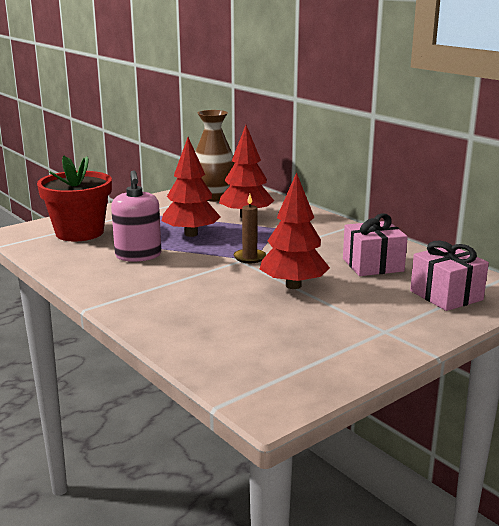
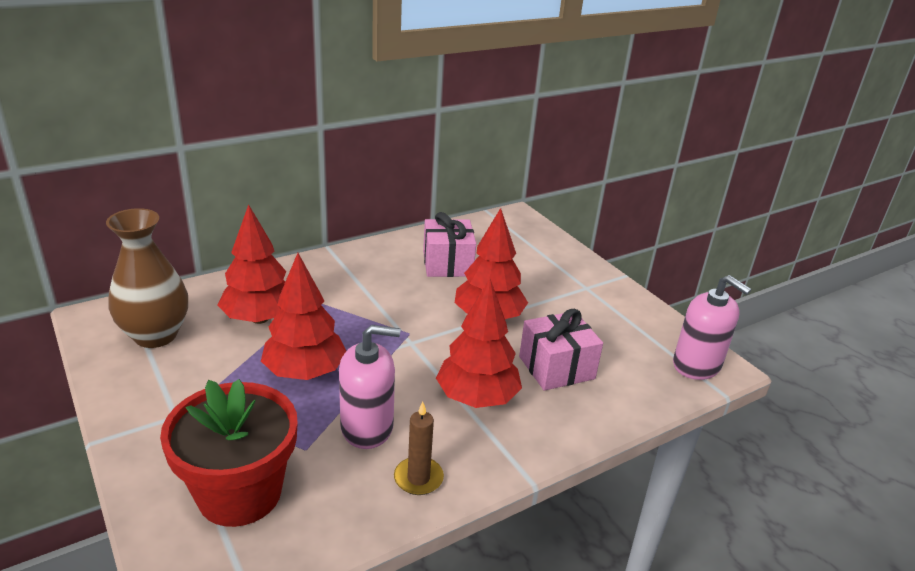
camera: 85 degrees left, 10 degrees up
brown candle [234,194,266,263] -> brown candle moved to [394,402,444,495]
pink gift [410,240,489,311] -> pink gift moved to [519,309,603,391]
none -> red tree [436,279,522,408]
none -> pink soap dispenser [673,275,751,380]

